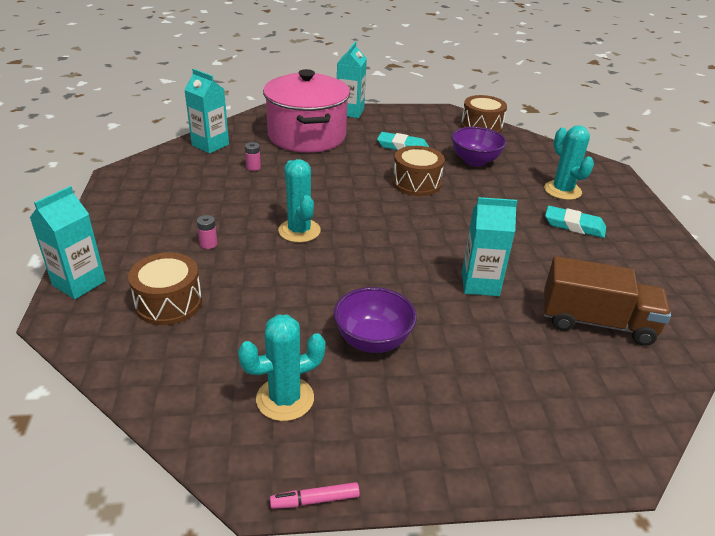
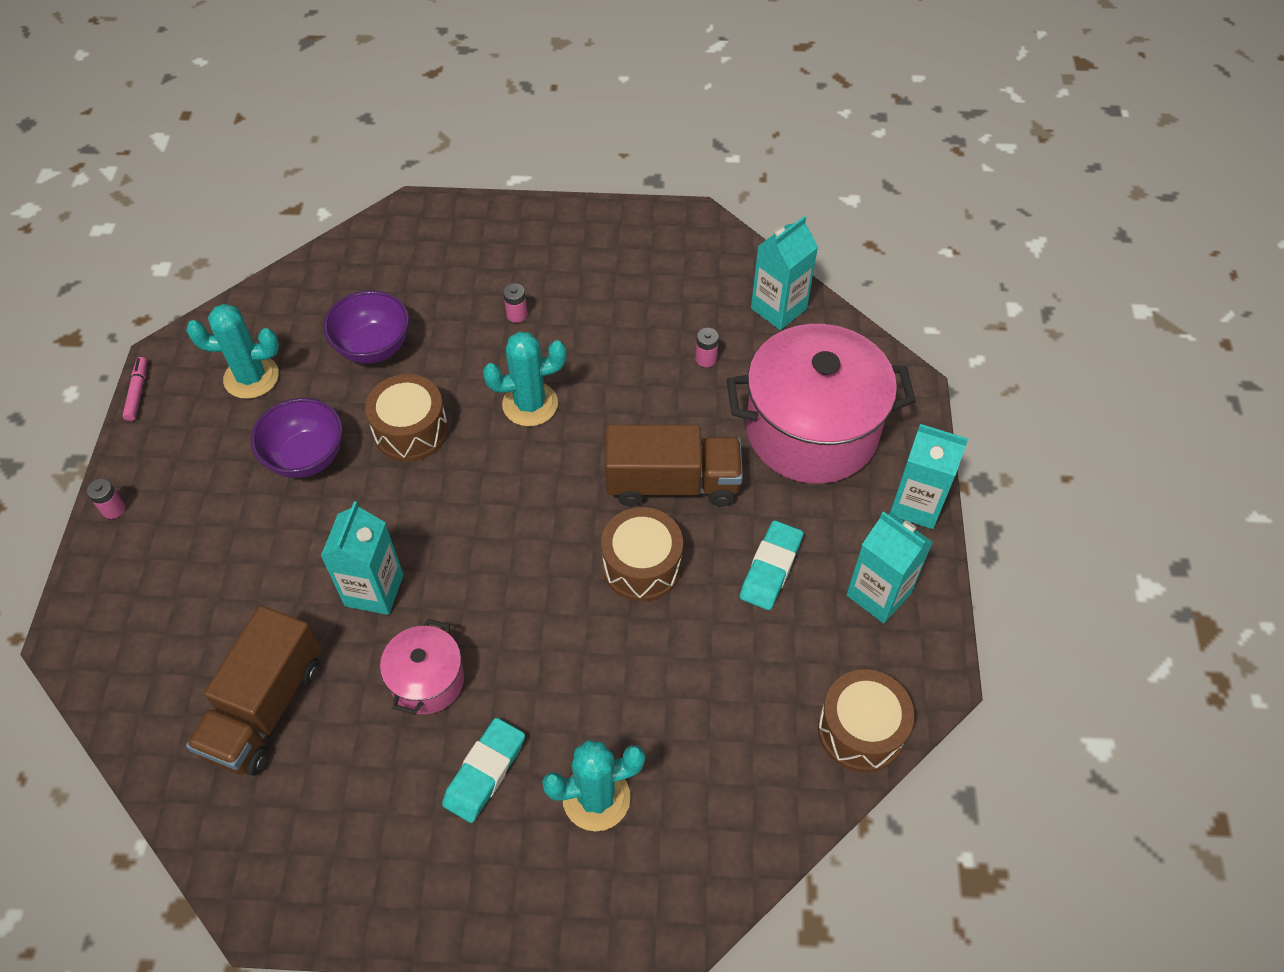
camera: 100 degrees right, 20 degrees up
turquoise carton [30,186,106,299] -> turquoise carton moved to [847,511,933,624]
brown drum [128,253,202,325] -> brown drum moved to [365,374,448,462]
turquoise cactus [238,315,326,421] -> turquoise cactus turned 75 degrees counterclockwise [186,304,279,399]
purple bowl [451,127,507,167] -> purple bowl moved to [323,290,409,364]
none -> pink battery [87,479,125,519]
none -> pink pot [380,619,464,715]
none -> brown truck [605,425,743,506]

